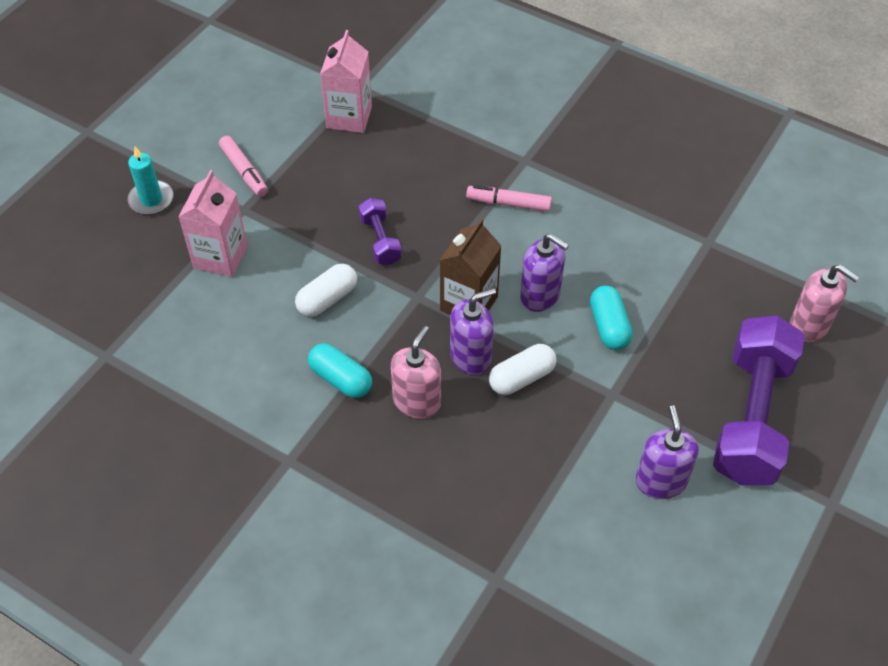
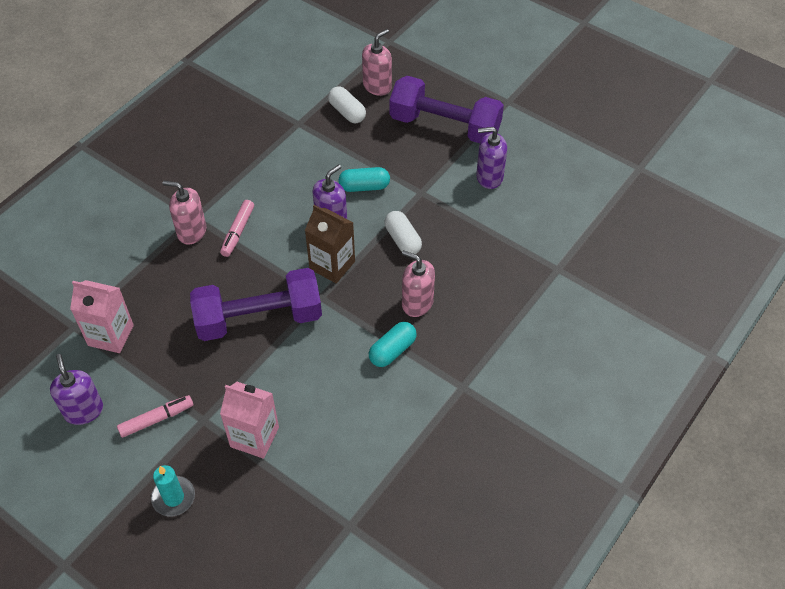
camera: 85 degrees left, 0 degrees up
white capsule [295,264,357,317] -> white capsule moved to [328,86,366,123]
purple dumbbell [359,198,402,265] -> purple dumbbell [190,268,322,341], size x2.14
purple soap dispenser [450,288,496,375] -> purple soap dispenser moved to [50,354,103,425]
none -> pink soap dispenser [163,181,206,245]

